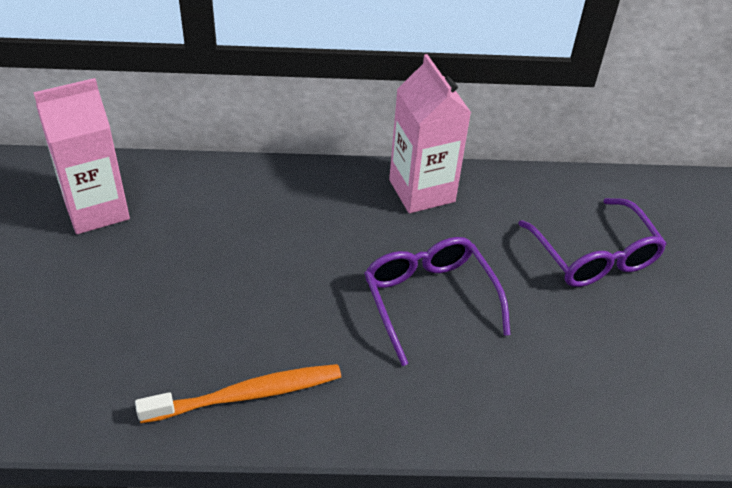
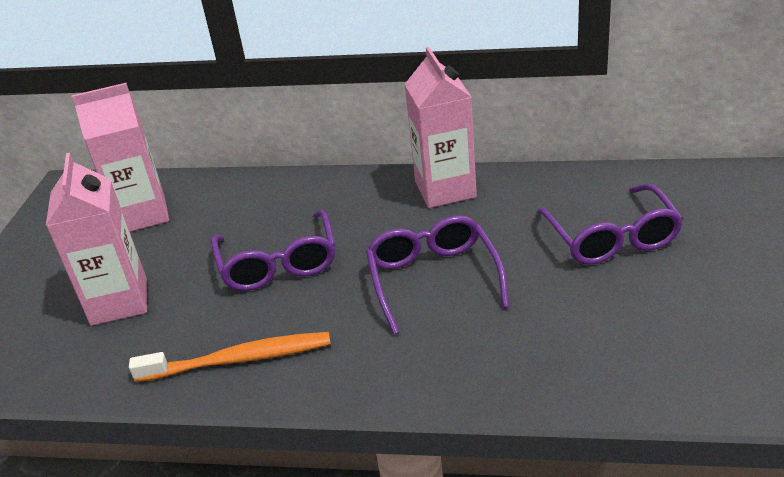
camera: 15 degrees right, 10 degrees down
none -> pink carton [46,153,147,326]
none -> purple glasses [211,210,336,291]

